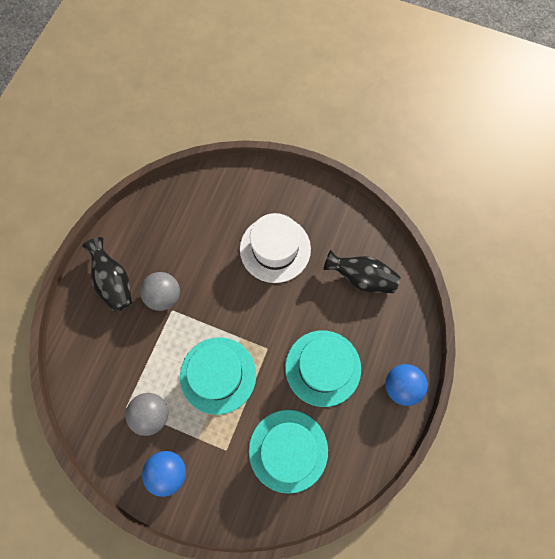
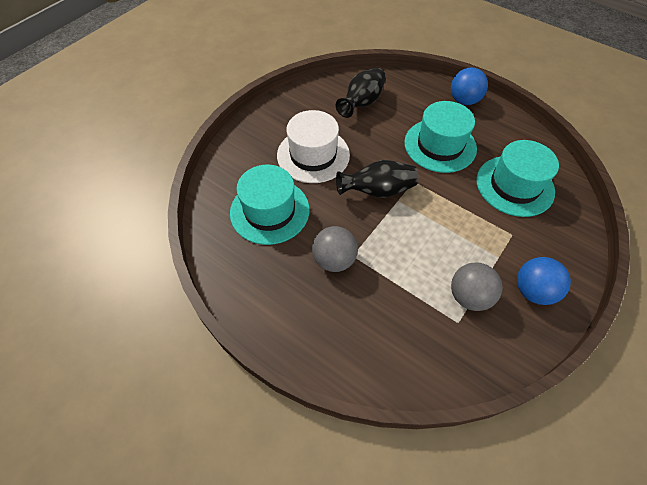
camera: 75 degrees left, 15 degrees down
black vase [82,237,132,312] -> black vase moved to [336,160,418,198]
turquoise hat [180,337,256,415] -> turquoise hat moved to [230,165,310,245]

